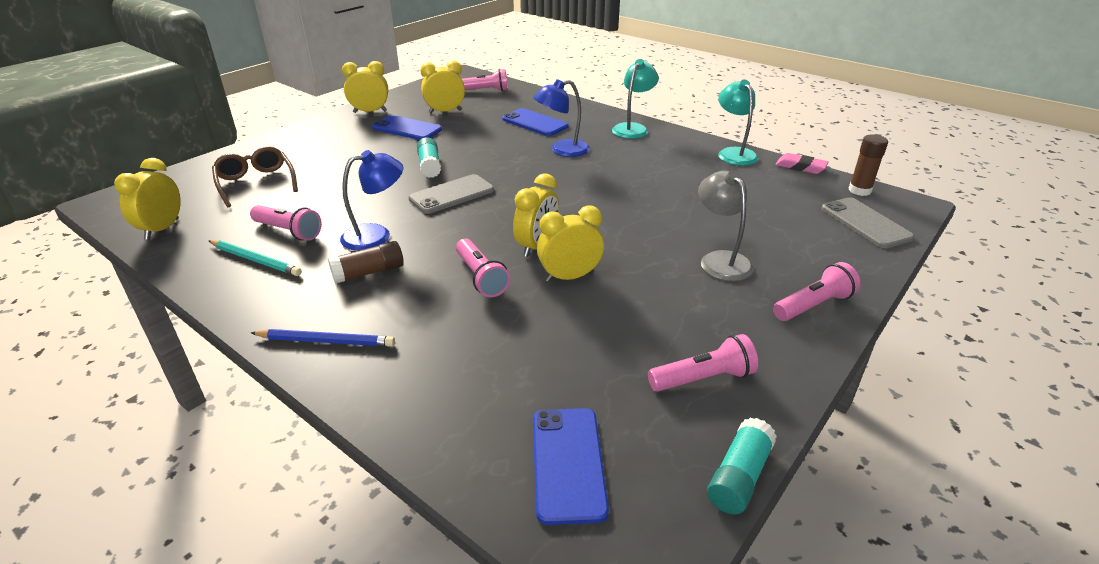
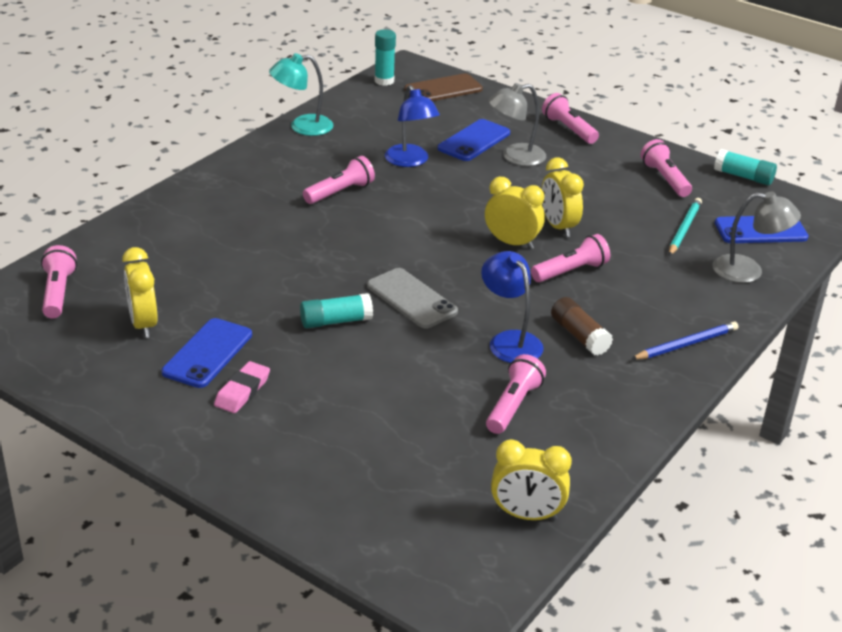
camera: 95 degrees left, 0 degrees up
turquoise pencil [208,240,302,276] -> turquoise pencil moved to [669,198,702,256]
brown glasses [212,146,298,207] -> none
blue pencil [251,329,395,347] -> blue pencil turned 60 degrees clockwise [631,321,738,360]
yellow clock [342,61,388,113] -> none
blue phone [502,108,569,136] -> blue phone moved to [438,119,510,161]
blue lamp [533,79,590,157] -> blue lamp moved to [385,85,440,167]
turquoise lamp [612,59,659,139] -> none
pink eraser [775,153,829,174] -> pink eraser moved to [214,361,270,413]
grey phone [821,197,914,248] -> brown phone [404,73,483,101]
brown glue stick [849,135,888,196] -> turquoise glue stick [374,29,396,86]
none -> pink flashlight [303,156,375,204]
none -> grey lamp [712,192,801,283]

